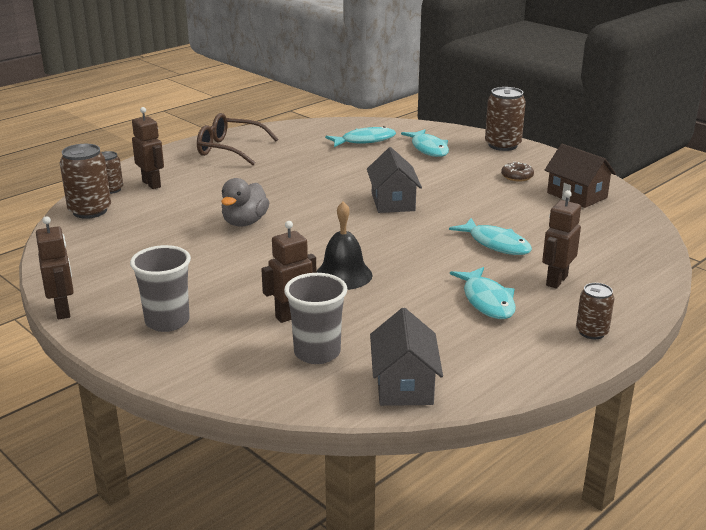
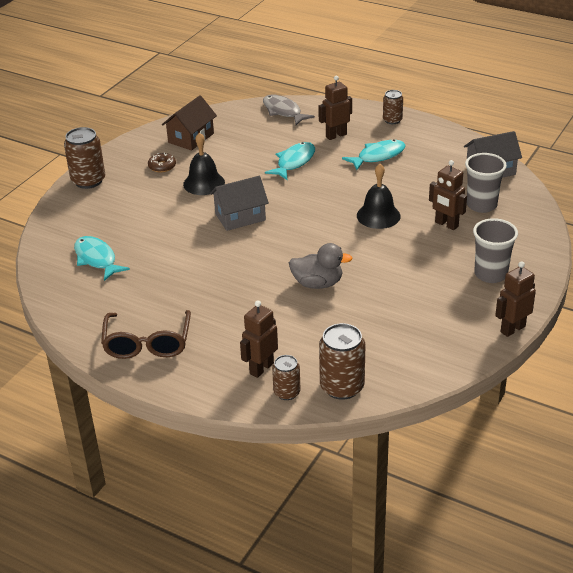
camera: 105 degrees left, 10 degrees up
turquoise fish [401,129,449,157] -> none
brown robot [542,190,581,289] -> brown robot turned 135 degrees clockwise [318,76,352,140]
none -> black bell [183,132,225,195]
none -> grey fish [263,95,315,125]

